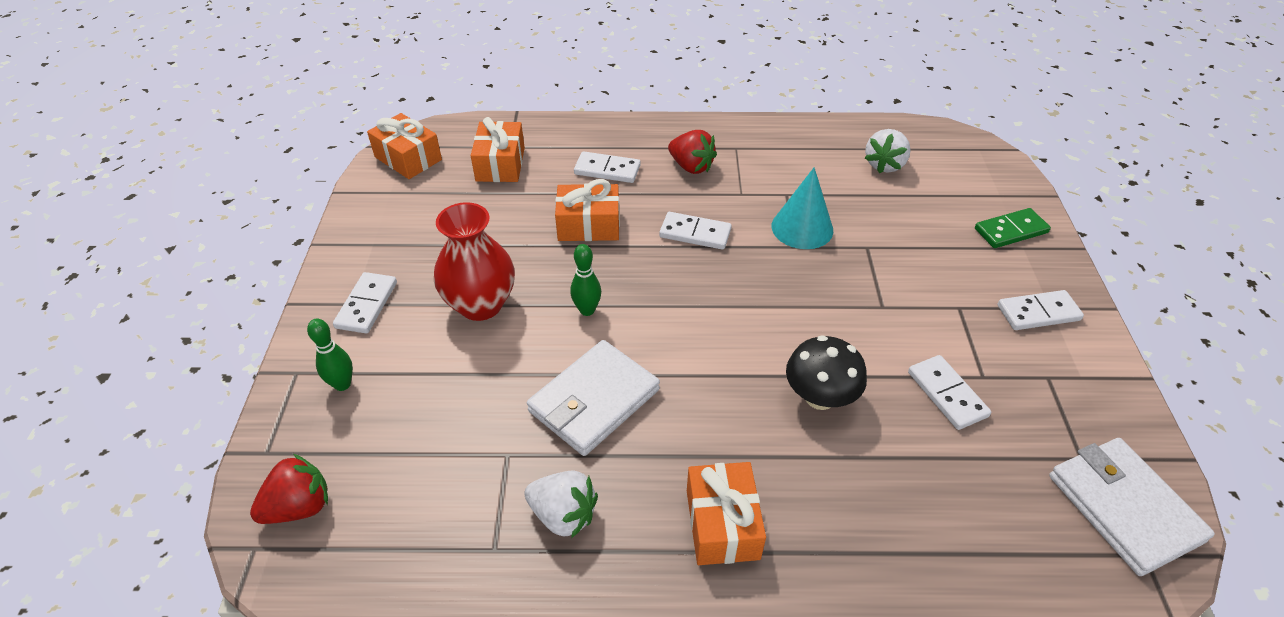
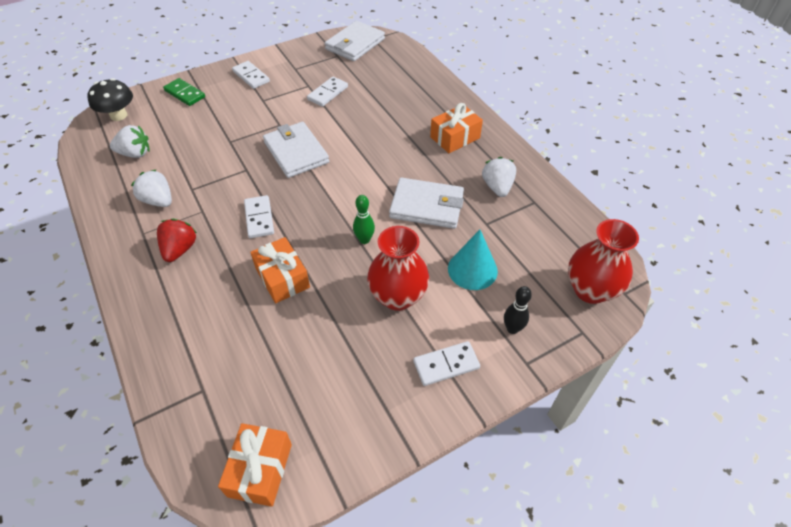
camera: 120 degrees left, 5 degrees up
red strawberry [250,454,328,524] -> red vase [568,219,639,304]
green bowling pin [307,319,353,391] -> black bowling pin [504,286,532,334]
orange gift [471,117,525,182] -> none
white domino [574,151,640,183] -> none
turquoise cone [772,167,833,249] -> turquoise cone moved to [448,230,498,290]
black mushroom [786,335,867,410] -> black mushroom moved to [87,78,133,121]
none -> white strawberry [131,170,172,207]
none -> white wallet [263,122,329,178]

